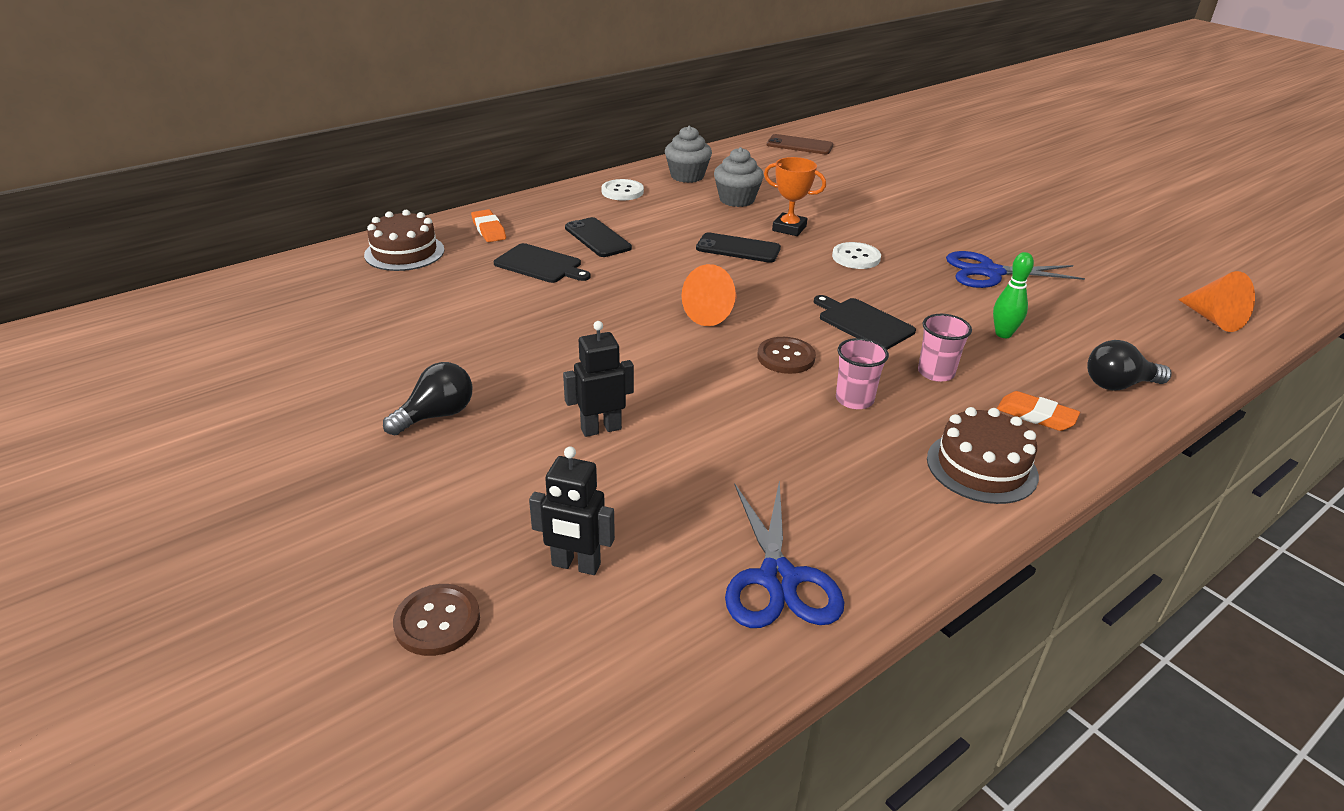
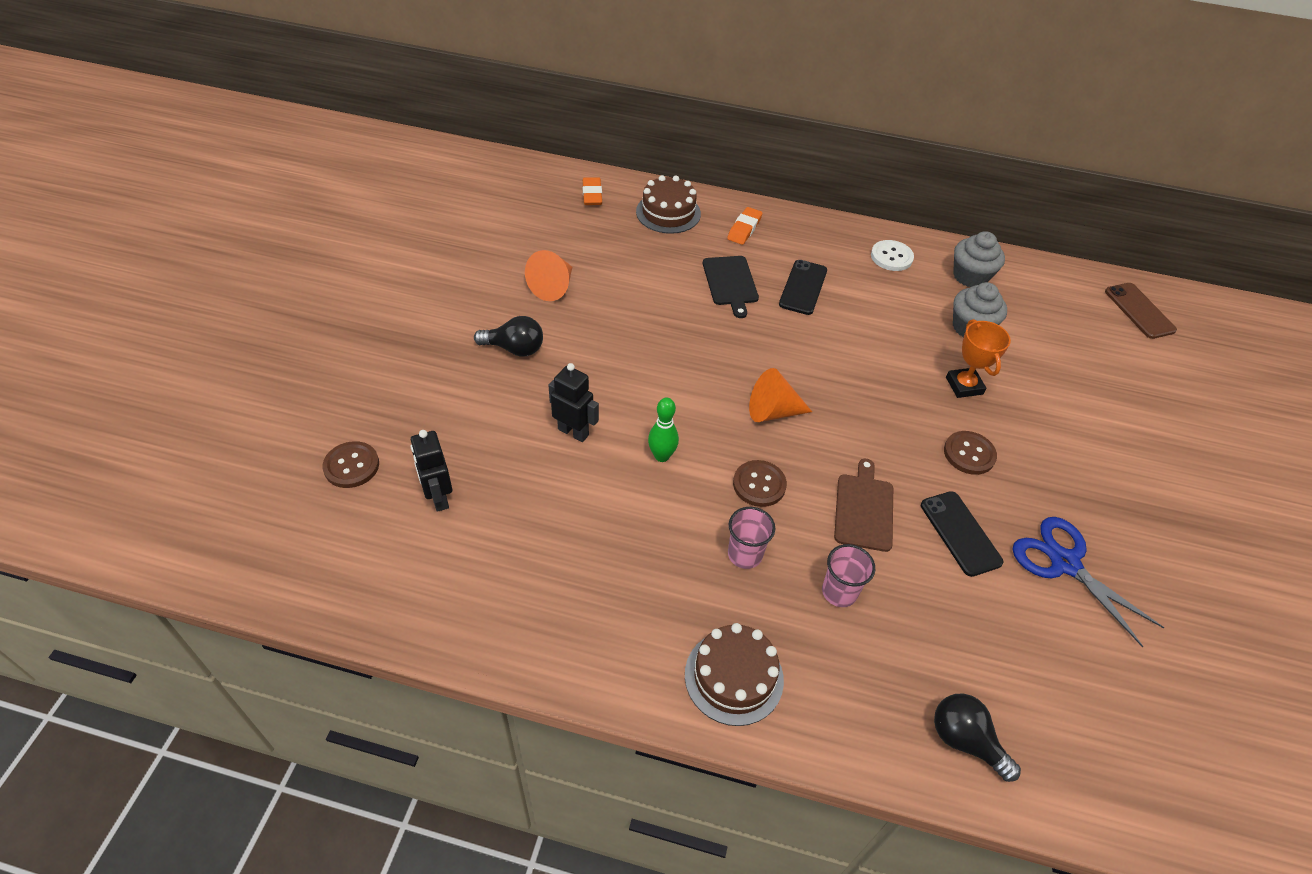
camera: 50 degrees right, 15 degrees up
black phone [696,232,781,263] -> black phone moved to [921,491,1003,577]
blue scissors [725,480,844,628] -> none
black cutting board [814,295,916,350] -> brown cutting board [834,459,893,552]
white button [832,242,881,269] -> brown button [944,431,997,475]
green bowling pin [993,252,1034,338] -> green bowling pin moved to [648,398,679,462]
orange eraser [997,391,1080,431] -> orange eraser moved to [583,177,602,205]
orange cone [1178,271,1255,332] -> orange cone moved to [525,250,572,301]

